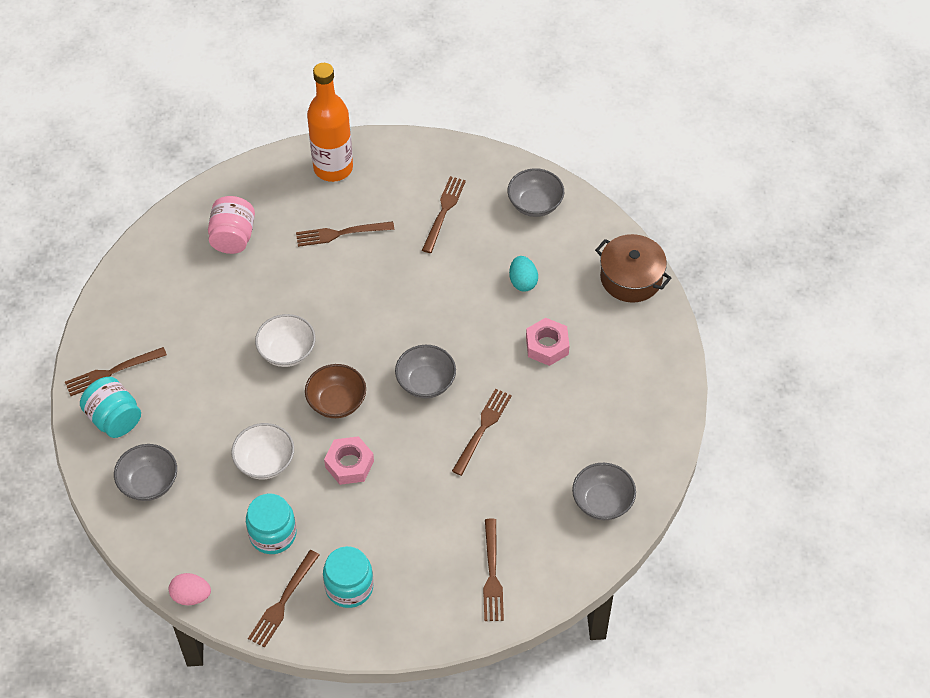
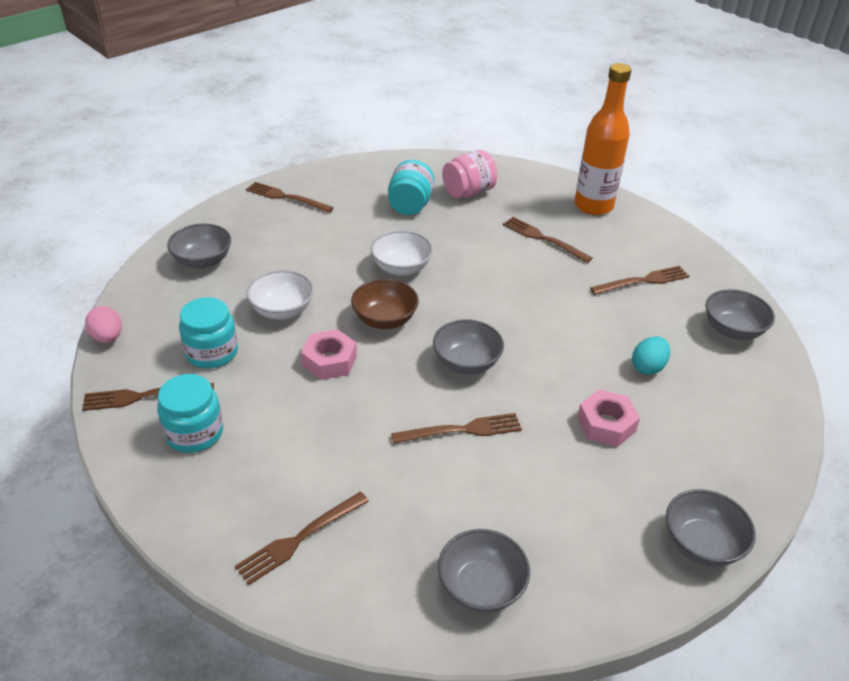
camera: 50 degrees right, 15 degrees down
turquoise jar [80,377,141,438] -> turquoise jar moved to [388,160,434,215]
brown pot [595,234,671,303] -> none
none -> grey bowl [666,489,756,566]

